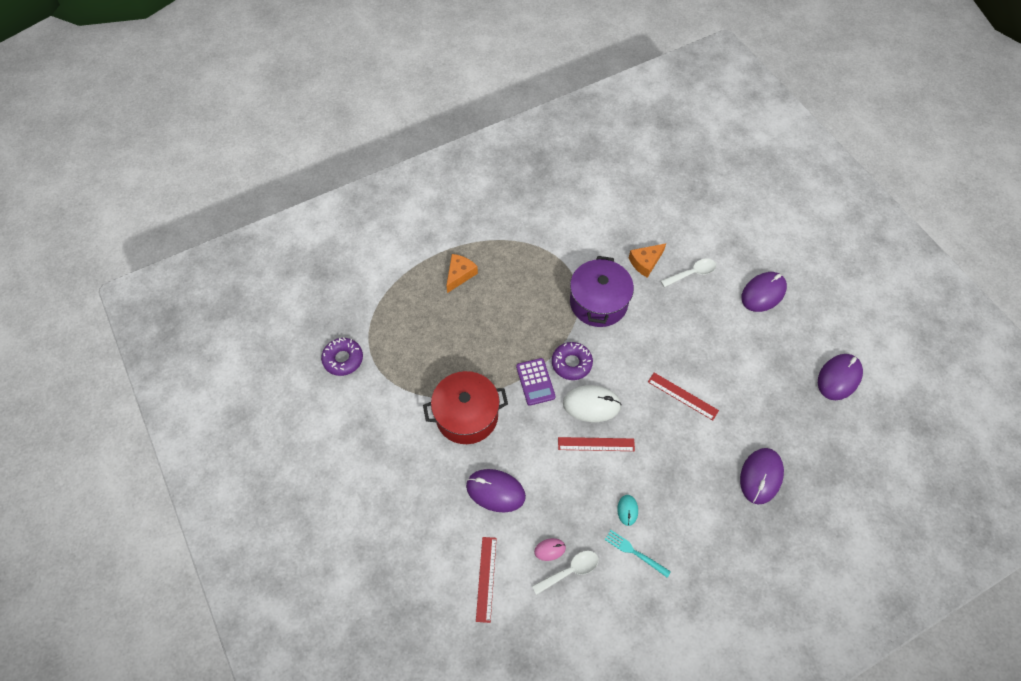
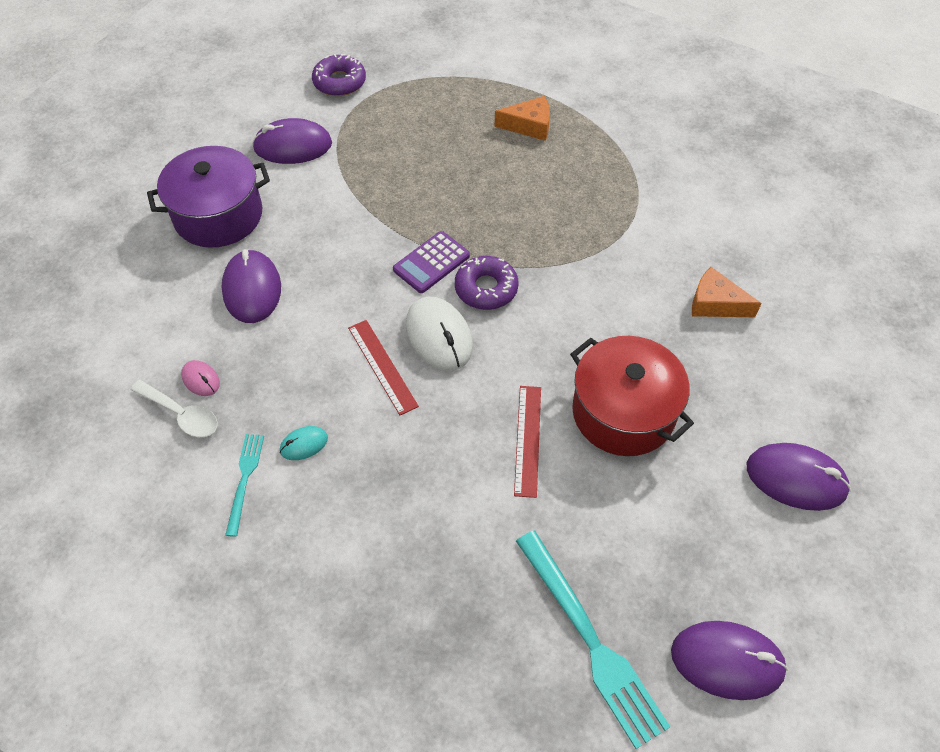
camera: 60 degrees right, 5 degrees down
red pot [423,371,508,444] -> red pot moved to [570,336,694,456]
red ruler [476,537,497,623] -> none
purple pot [570,256,634,327] -> purple pot moved to [147,146,270,248]
white spoon [661,259,716,287] -> none
purple mouse [740,448,784,504] -> purple mouse moved to [252,118,332,164]
none -> turquoise fork [516,531,670,749]

